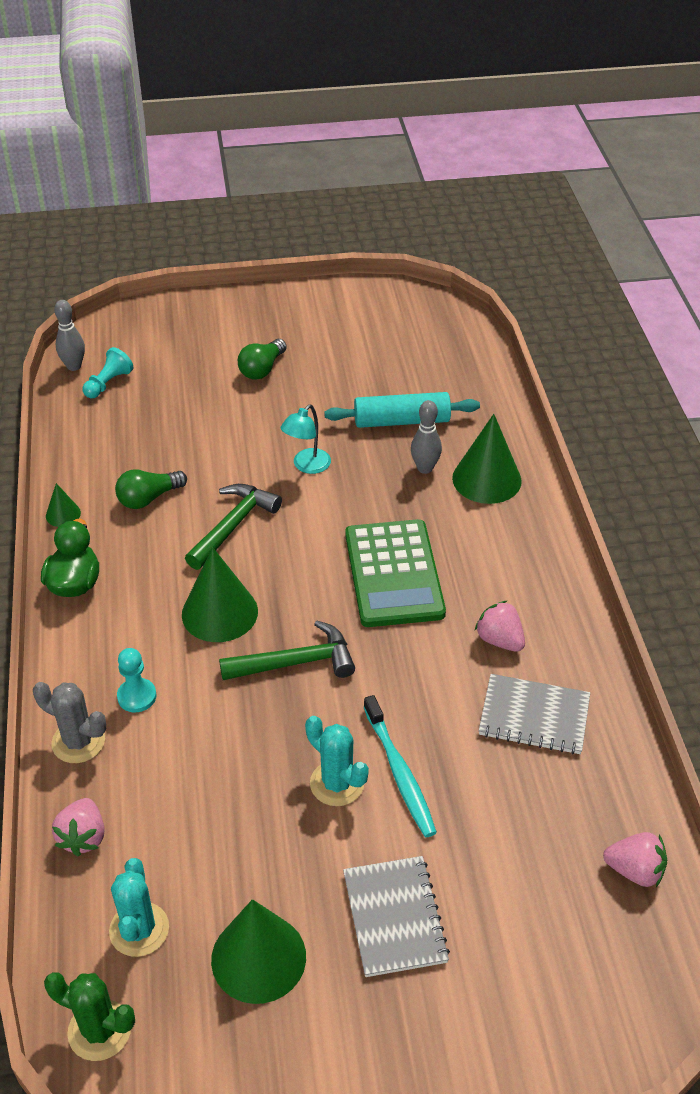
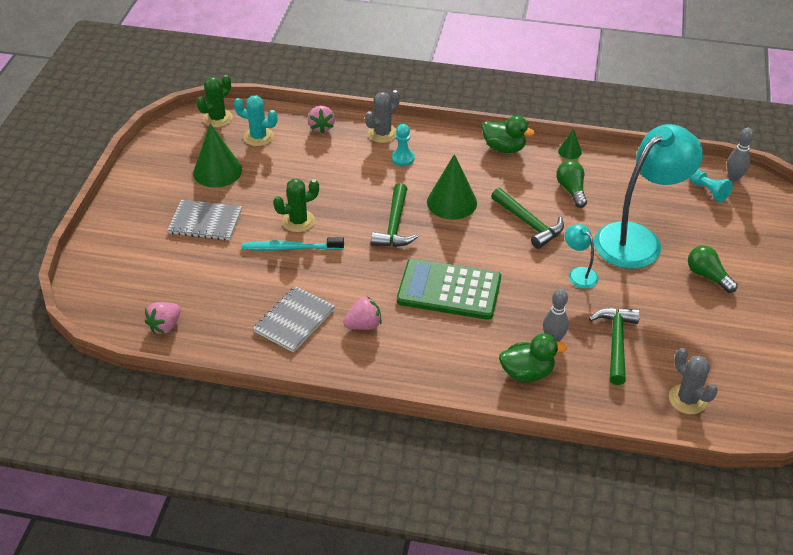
camera: 110 degrees right, 0 degrees up
pink strawberry [52,798,105,856] -> pink strawberry turned 120 degrees counterclockwise [308,106,335,134]
turquoise cactus [305,716,369,806] -> green cactus [273,179,319,232]
turquoise rolling pin [324,392,480,428] -> green hammer [589,307,640,385]
green cone [452,414,522,504] -> green duck [499,334,567,382]
none -> turquoise lamp [594,124,703,269]
none -> grey cactus [669,348,718,414]

